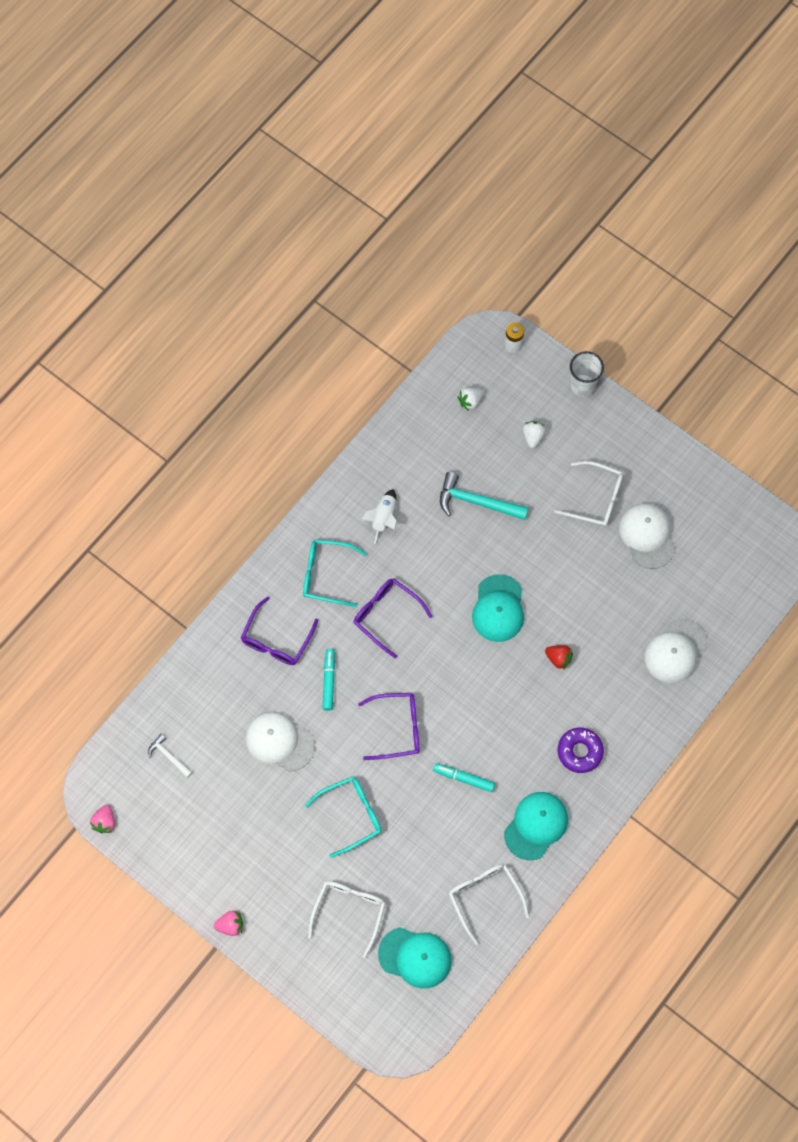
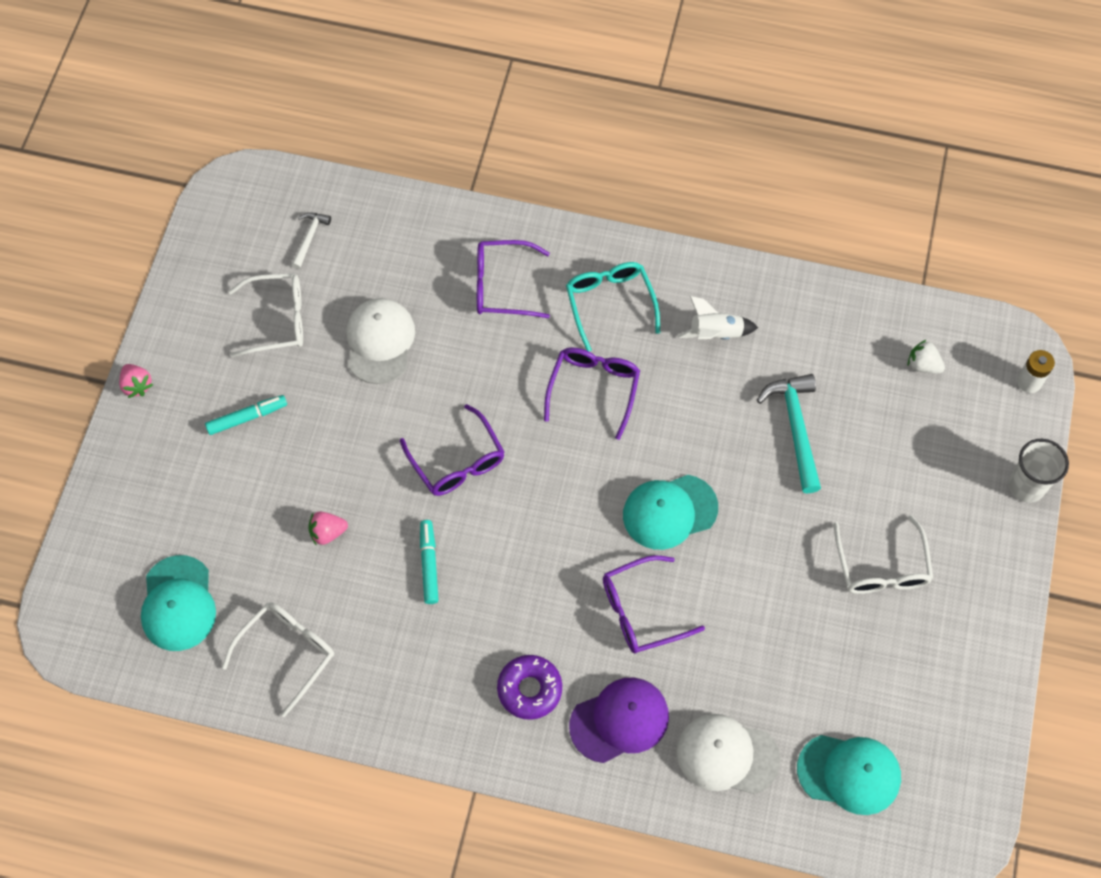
camera: 65 degrees right, 5 degrees down
pink strawberry [90,805,115,833] -> pink strawberry moved to [308,511,348,546]
turquoise glasses [305,776,382,858] -> none
white glasses [308,881,386,958] -> white glasses moved to [229,273,303,357]
turquoise marker [323,649,335,711] -> turquoise marker moved to [205,395,287,435]
turquoise cap [504,792,568,860] -> turquoise cap moved to [797,735,901,815]
white strawberry [523,421,546,449] -> none
red strawberry [545,645,573,670] -> purple glasses [603,555,705,654]
white cap [619,503,675,569] -> none
none -> purple cap [569,678,669,763]

